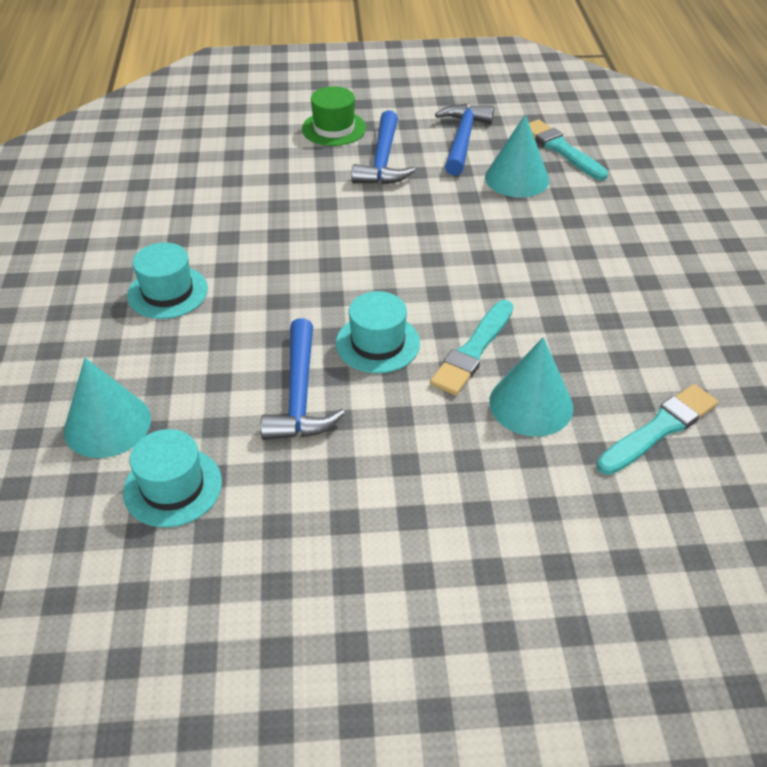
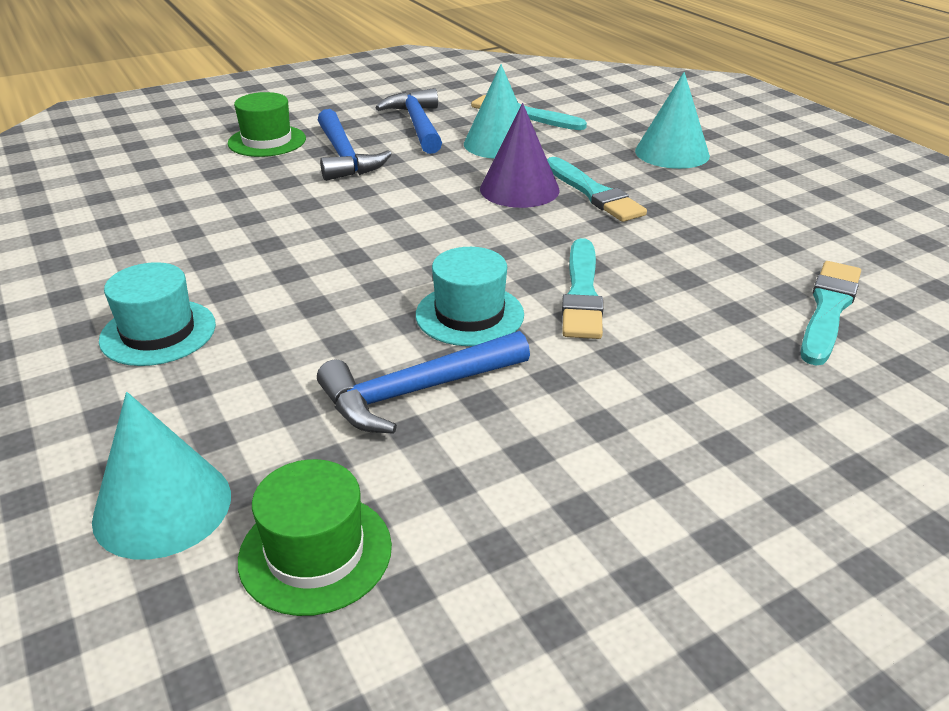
camera: 25 degrees left, 10 degrees down
turquoise hat [123,429,222,527] -> green hat [238,459,392,616]
blue hammer [260,318,345,440] -> blue hammer turned 90 degrees clockwise [317,331,530,434]
turquoise cone [489,337,573,437] -> turquoise cone moved to [635,72,710,169]
none -> purple cone [480,103,560,208]
none -> turquoise brush [547,157,647,222]

